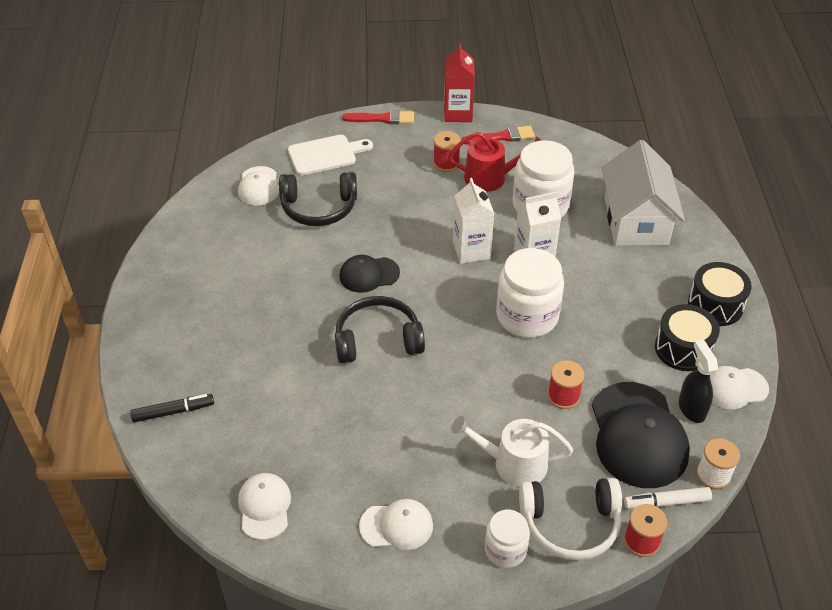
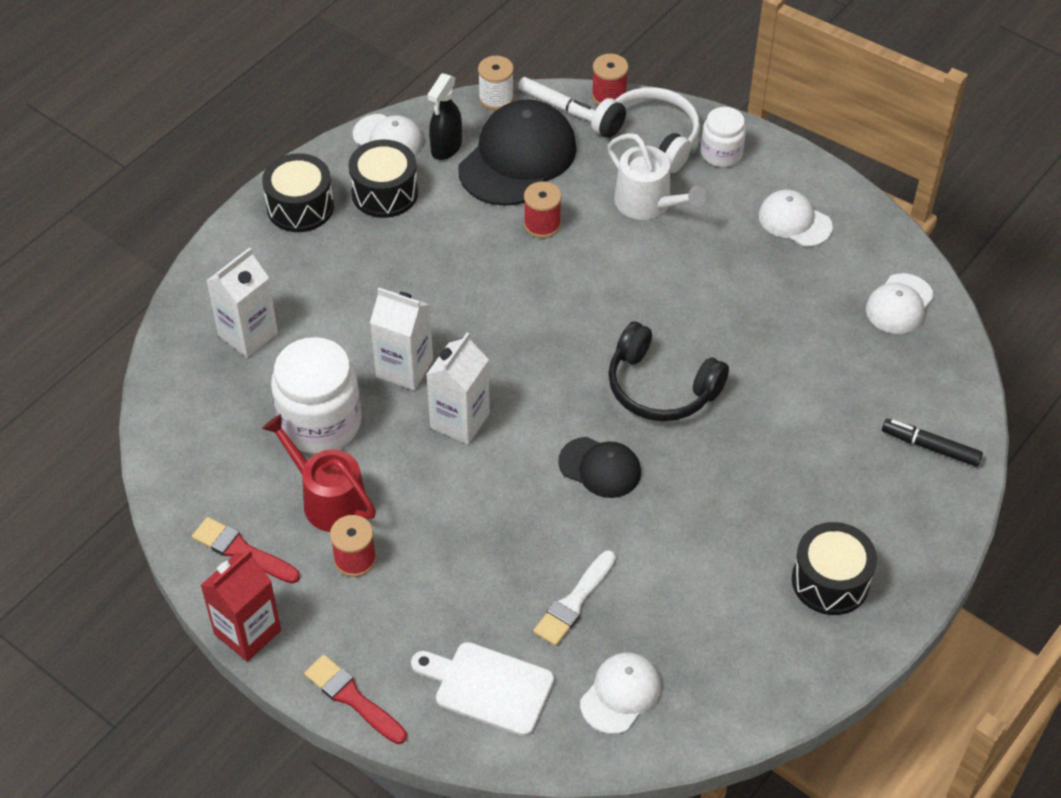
camera: 140 degrees left, 5 degrees up
black headphones [279,172,357,226] -> white brush [533,550,616,646]
white jar [496,248,564,338] -> none
white house [602,140,685,246] -> white carton [206,248,278,358]
none -> black drum [792,522,877,615]

